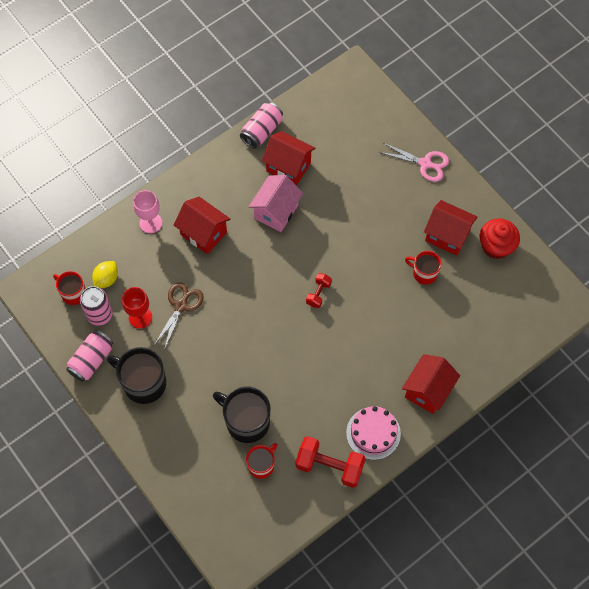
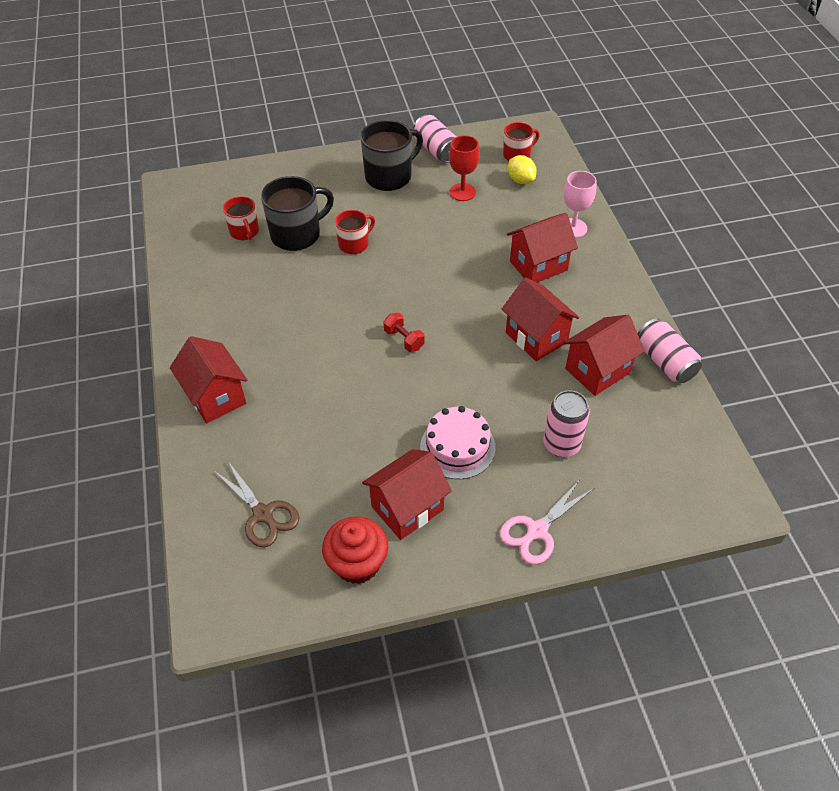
camera: 115 degrees right, 15 degrees down
pink can [80,286,113,326] -> pink can moved to [543,390,590,457]
brown scissors [153,283,204,350] -> brown scissors moved to [213,461,299,548]
pink house [249,175,303,232] -> red house [502,278,579,361]
red dumbbell [295,436,366,488] -> none
pink cake [346,406,401,460] -> pink cake moved to [420,406,495,479]
red mug [405,251,441,284] -> red mug moved to [335,210,375,254]

